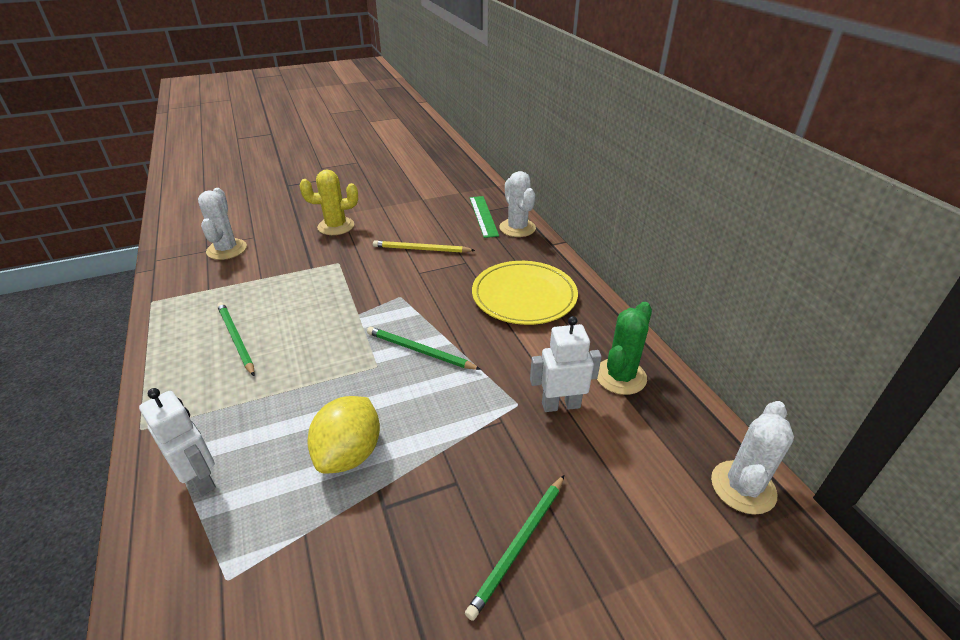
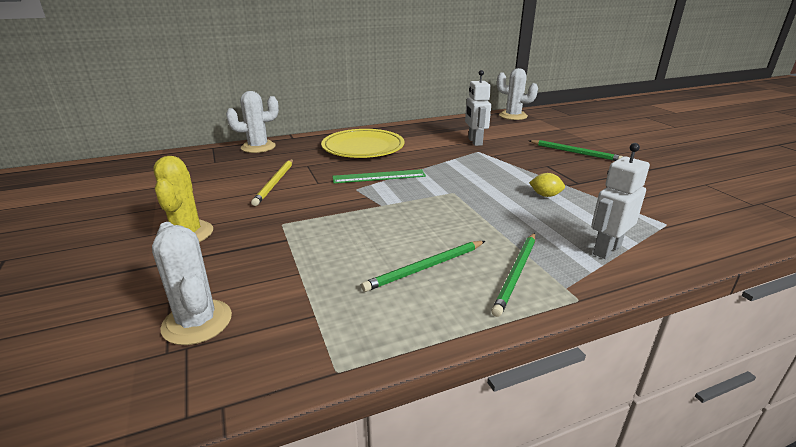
camera: 90 degrees left, 10 degrees down
white cactus [198,188,247,260] -> white cactus turned 60 degrees clockwise [152,222,232,345]
yellow lemon [307,396,380,474] -> yellow lemon [529,173,565,197], size x0.50
green pencil [367,327,481,370] -> green pencil moved to [491,233,535,317]
green ruler [470,196,499,238] -> green ruler moved to [332,169,426,183]
green cactus [597,302,652,395] -> none

